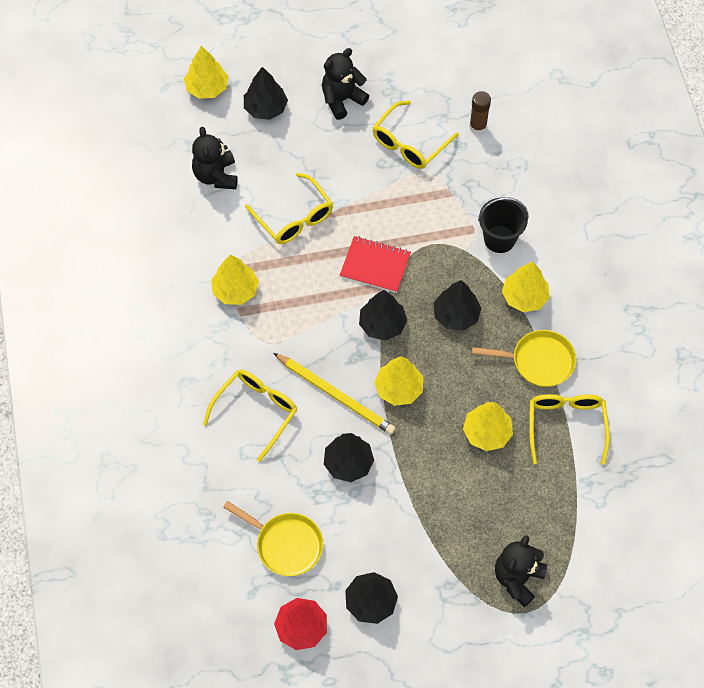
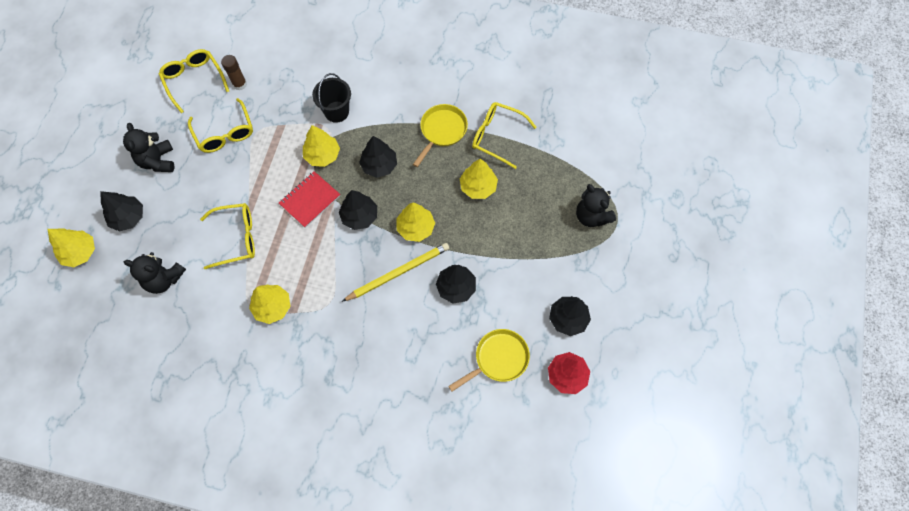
camera: 65 degrees left, 5 degrees up
yellow glasses [203,370,297,462] -> yellow glasses moved to [159,49,229,113]
yellow tree [502,261,550,312] -> yellow tree moved to [303,125,340,167]

